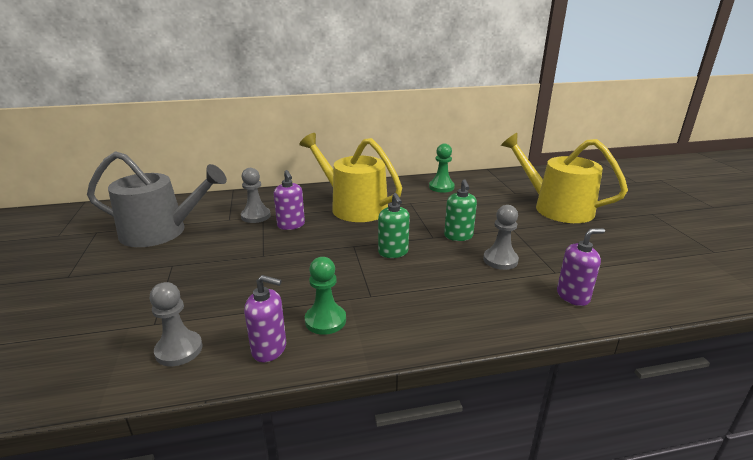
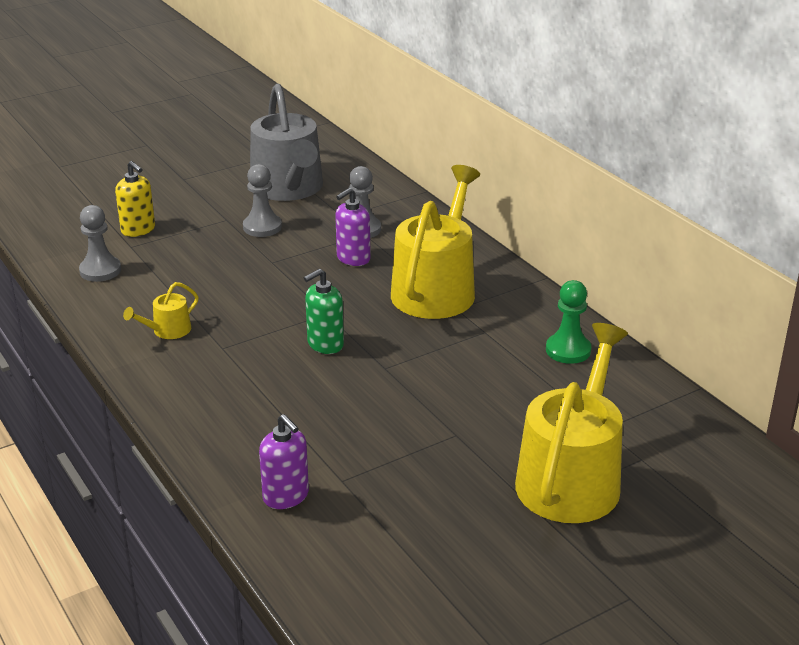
camera: 70 degrees right, 5 degrees up
purple soap dispenser [244,275,286,362] -> none
green pawn [305,257,346,335] -> yellow watering can [123,282,199,339]
green soap dispenser [444,179,477,241] -> none
grey pawn [483,205,519,270] -> grey pawn moved to [243,164,282,237]
none -> yellow soap dispenser [115,161,155,237]

